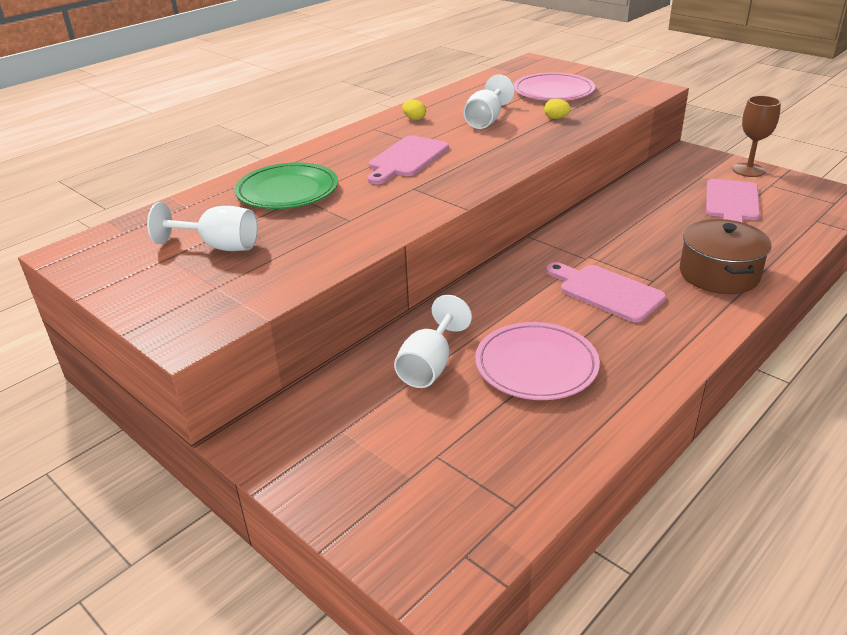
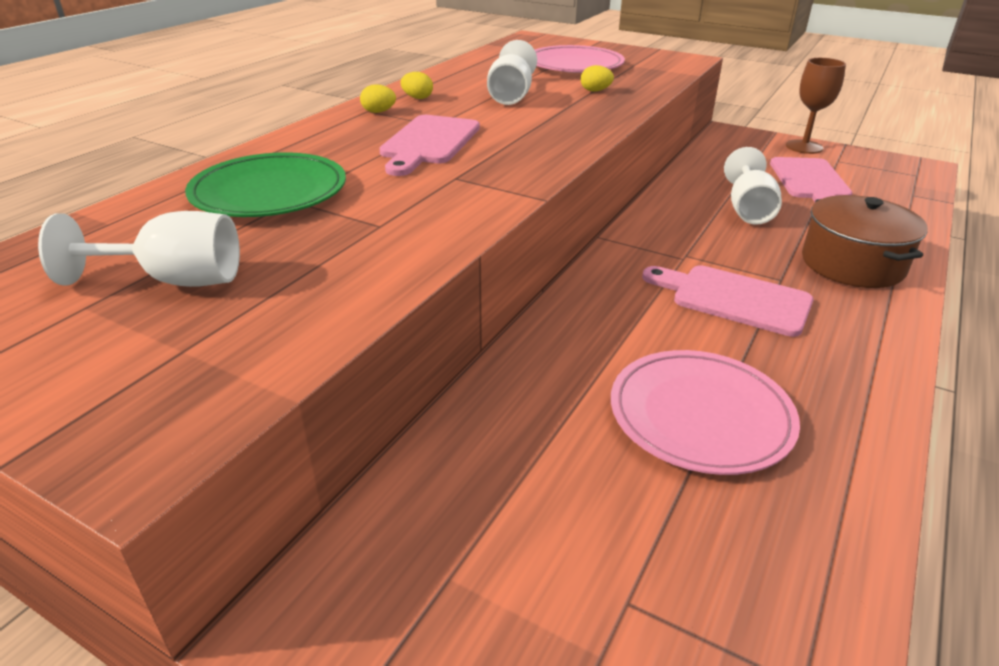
camera: 15 degrees left, 0 degrees up
white goblet [394,295,472,388] -> white goblet moved to [724,147,782,225]
none -> yellow egg [360,84,396,113]

